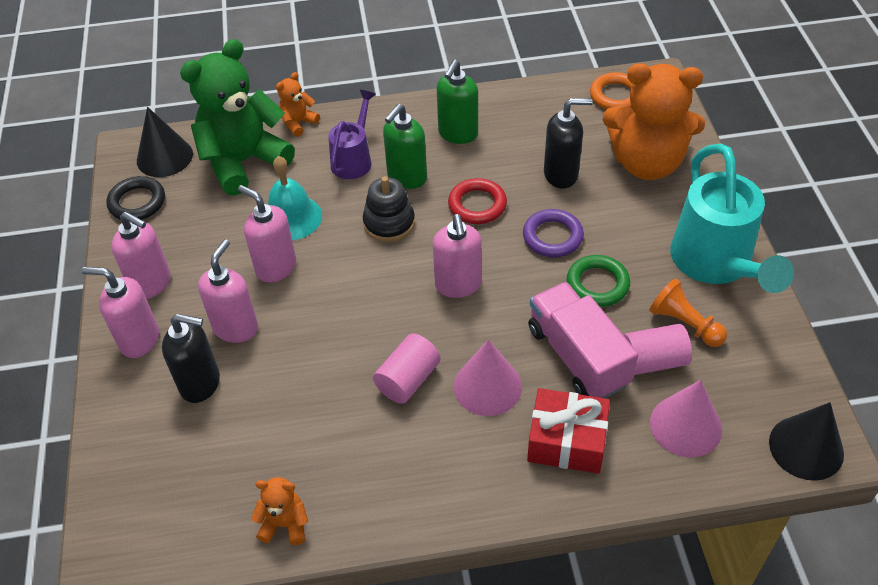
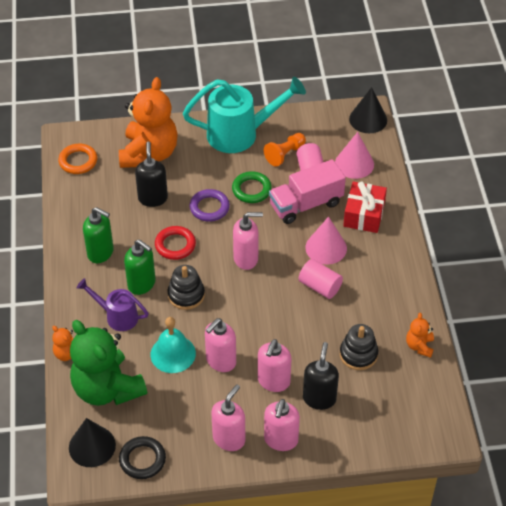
camera: 90 degrees left, 0 degrees up
pink soap dispenser [198,239,258,343] -> pink soap dispenser turned 90 degrees counterclockwise [258,339,291,392]
none -> black stacking toy [340,324,378,370]

